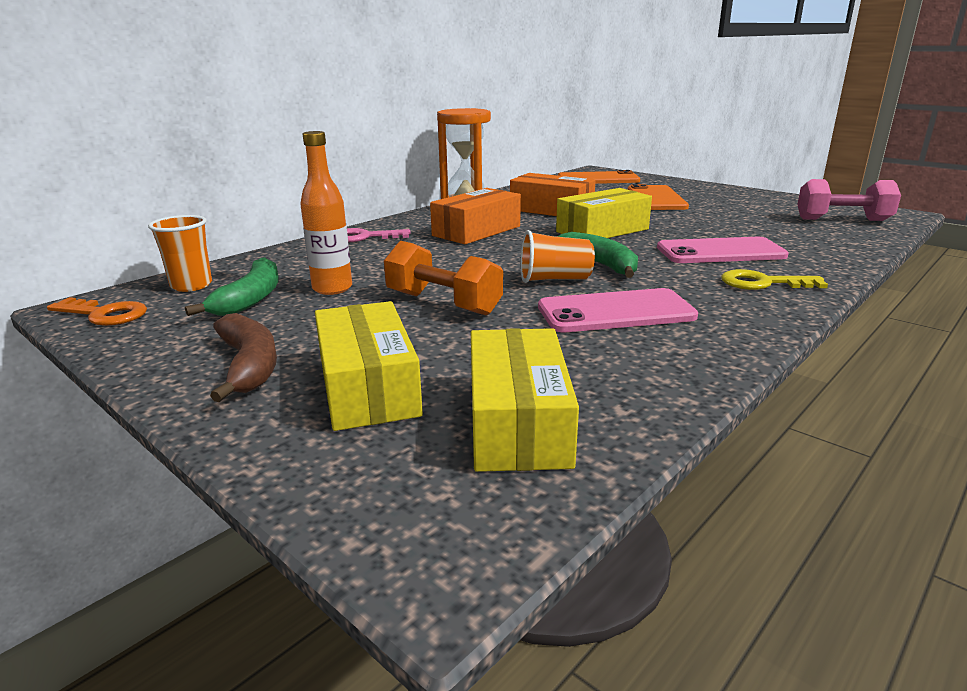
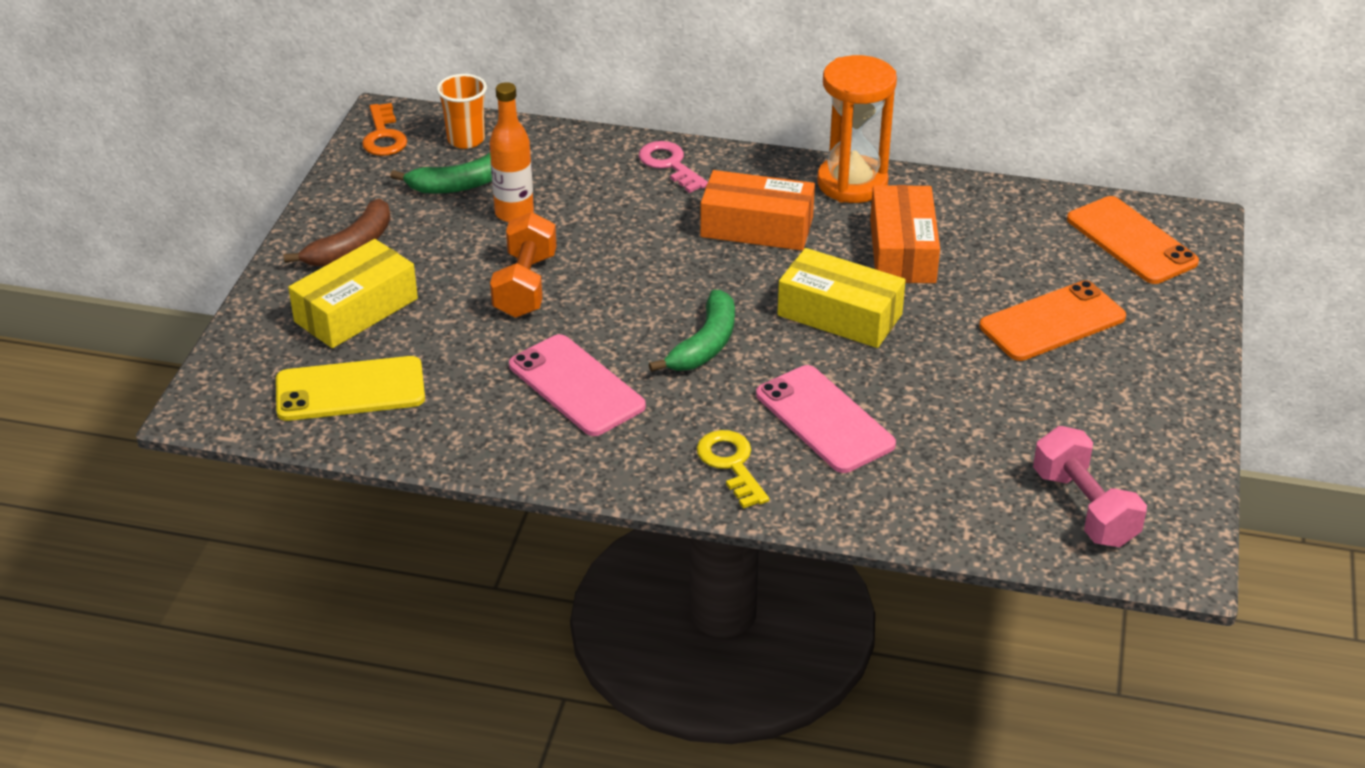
camera: 60 degrees right, 15 degrees up
yellow box [471,328,579,472] -> yellow phone [276,356,425,421]
orange cup [520,230,595,283] -> none

